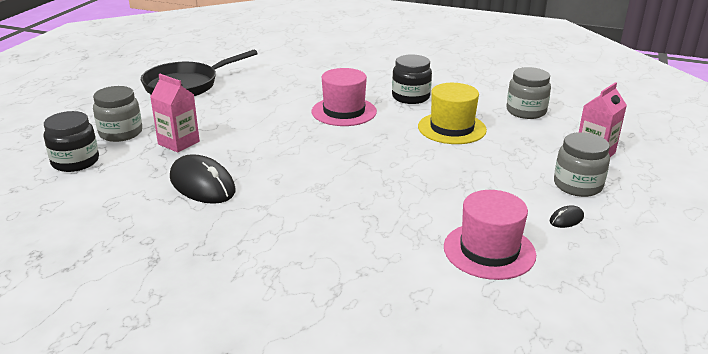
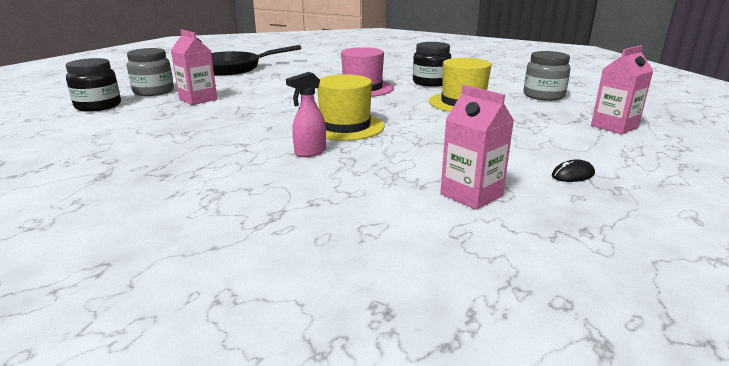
camera: 10 degrees right, 5 degrees down
black mouse [170,154,236,204] -> none
pink hat [444,190,536,280] -> pink carton [440,85,514,210]
grey jar [554,132,610,197] -> none
none -> pink spray bottle [286,72,326,157]
none -> yellow hat [317,74,385,141]

